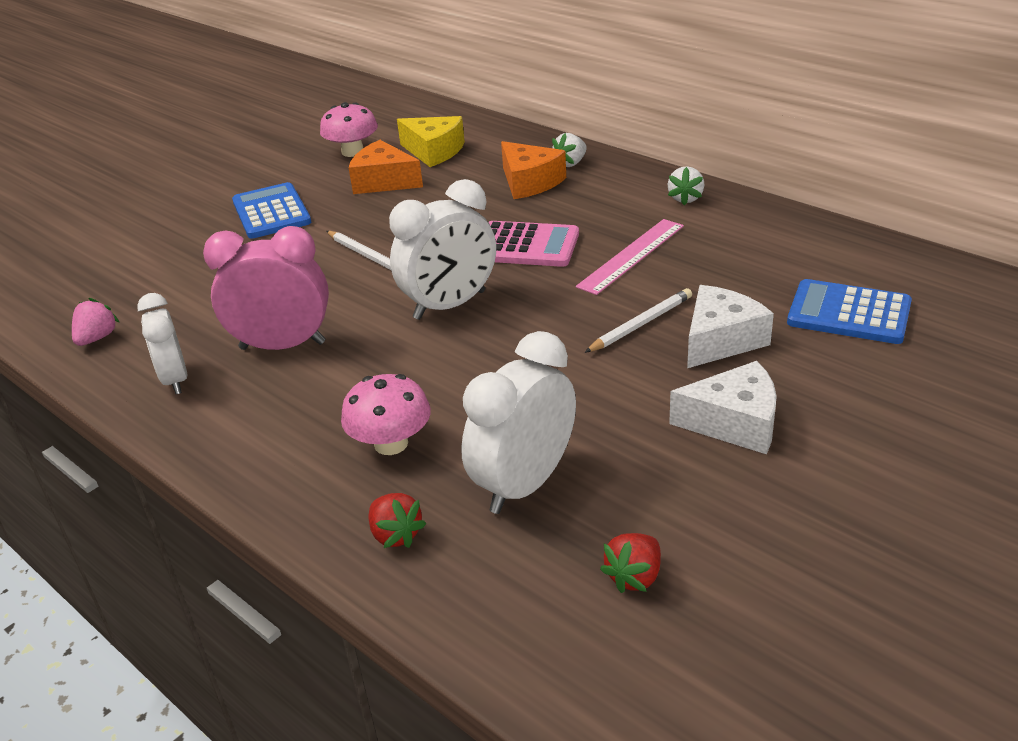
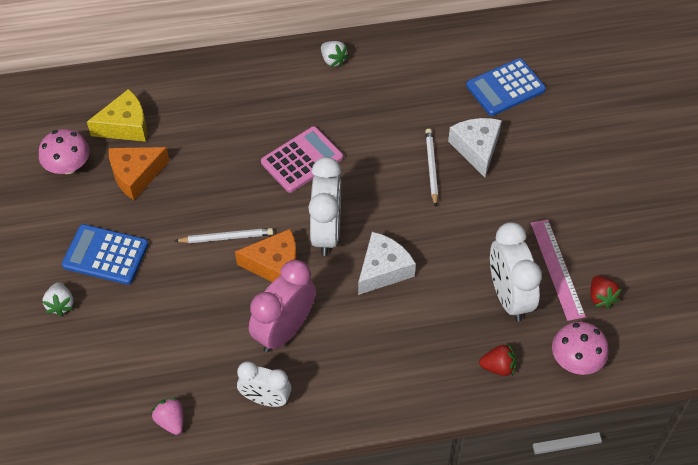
camera: 55 degrees left, 20 degrees up
pink mushroom [341,374,431,455] -> pink mushroom moved to [552,322,609,375]
orange cheese [501,141,566,199] -> orange cheese moved to [235,229,297,282]
white strawberry [552,133,587,167] -> white strawberry moved to [42,282,74,316]
pink ruler [576,219,684,295] -> pink ruler moved to [531,219,586,321]
white cheese [669,361,777,454] -> white cheese moved to [358,232,416,295]

